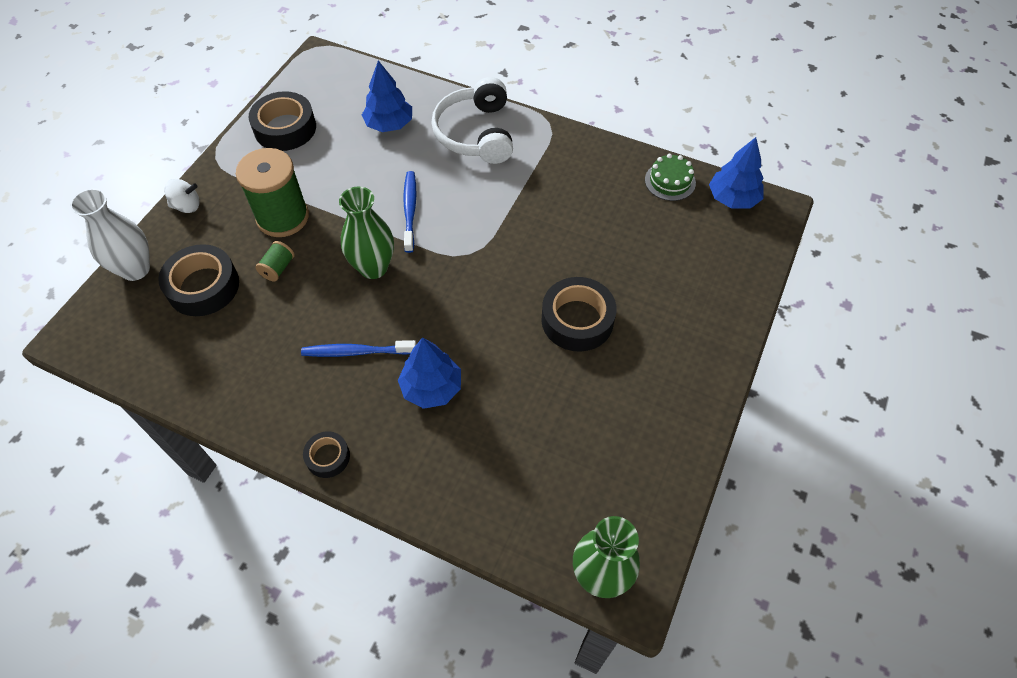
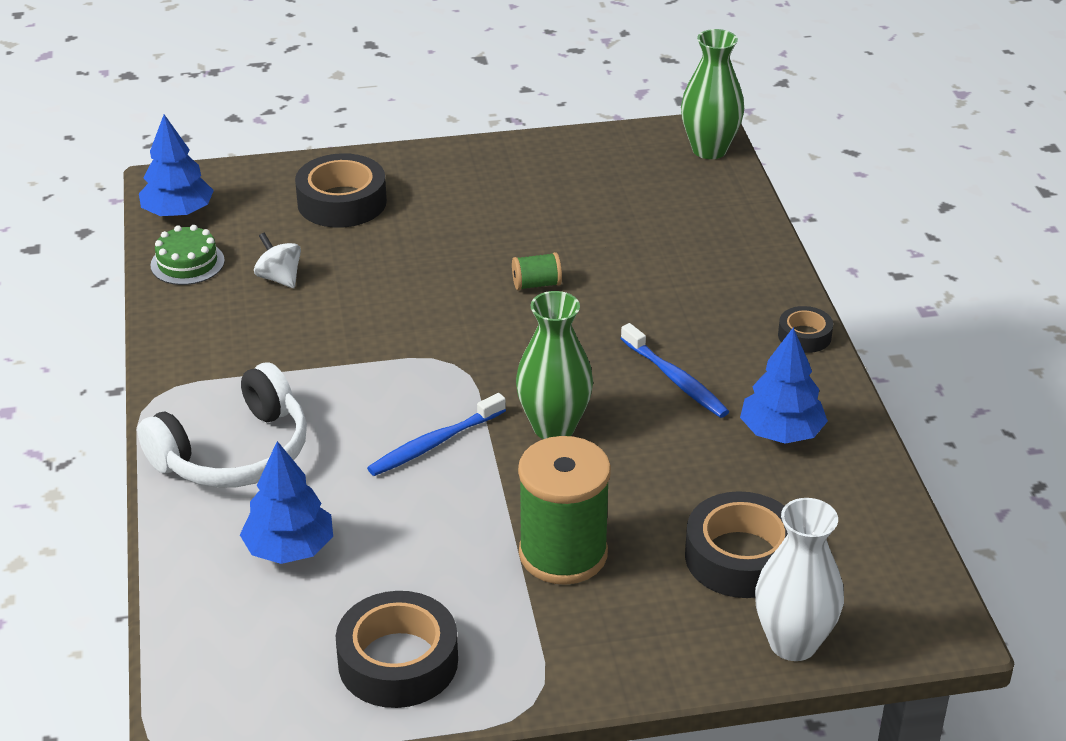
camera: 125 degrees left, 20 degrees down
white spinning top [165,179,200,213] -> white spinning top moved to [254,233,301,288]
green spool [255,241,295,281] -> green spool moved to [512,252,562,290]
blue tree [398,337,461,409] -> blue tree moved to [740,327,828,444]
black tape [541,277,617,352] -> black tape moved to [295,153,387,228]

